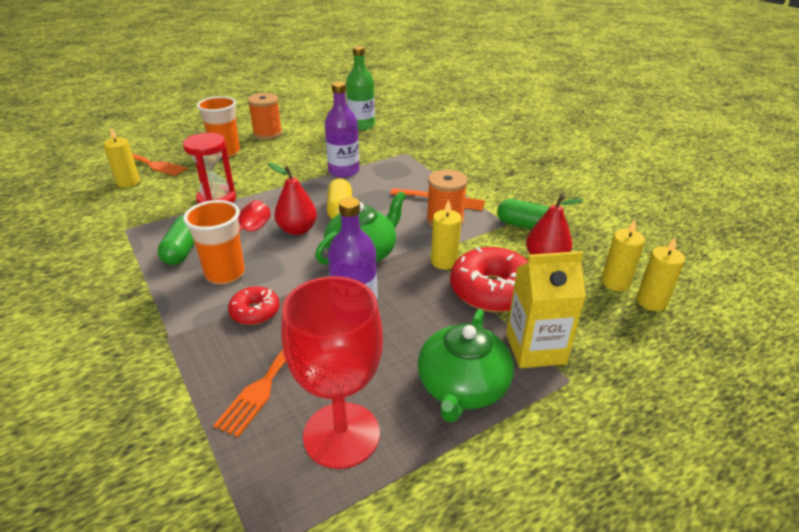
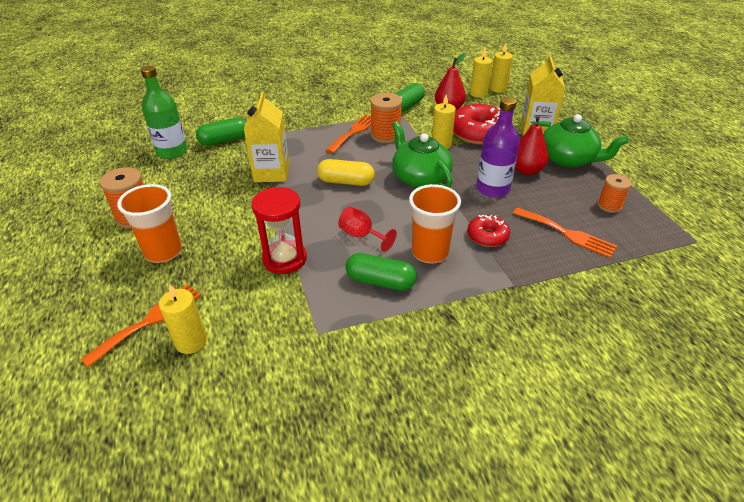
camera: 75 degrees left, 5 degrees up
red pear [268,163,317,235] -> red pear moved to [515,115,549,175]
red goblet [281,276,383,469] -> orange spool [597,174,632,213]
purple bottle [325,82,359,178] -> yellow carton [244,92,289,182]
none -> green capsule [196,117,246,146]

